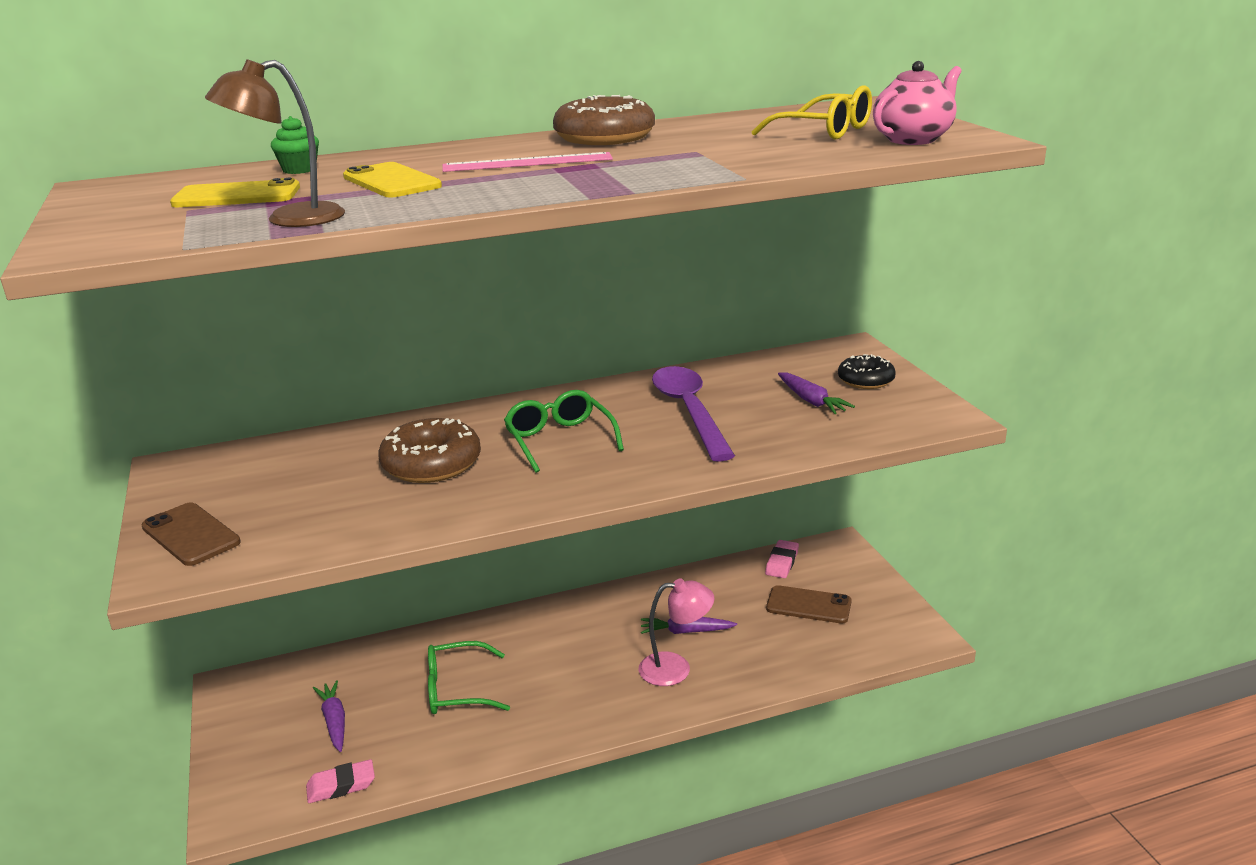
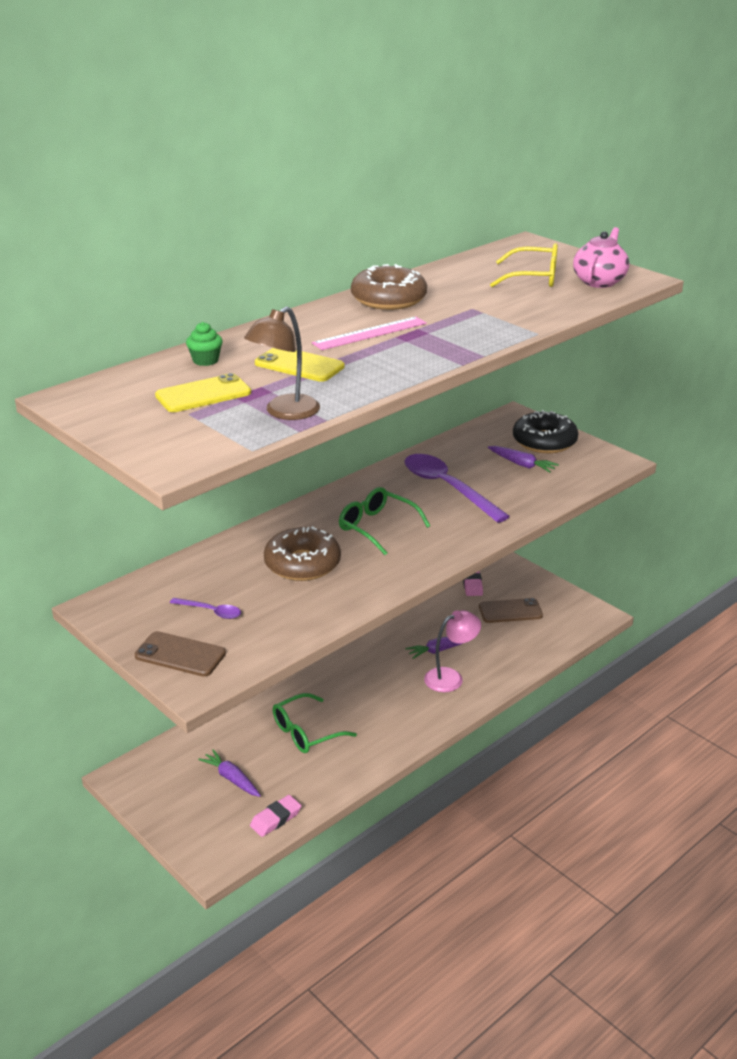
camera: 25 degrees left, 5 degrees up
black donut [838,354,896,389] -> black donut [513,410,578,453], size x1.58
none -> purple spoon [170,598,241,619]

